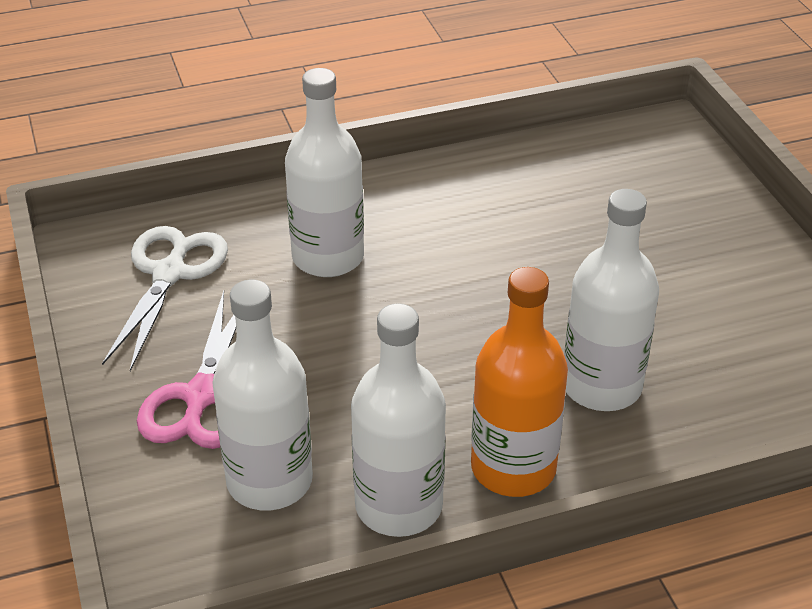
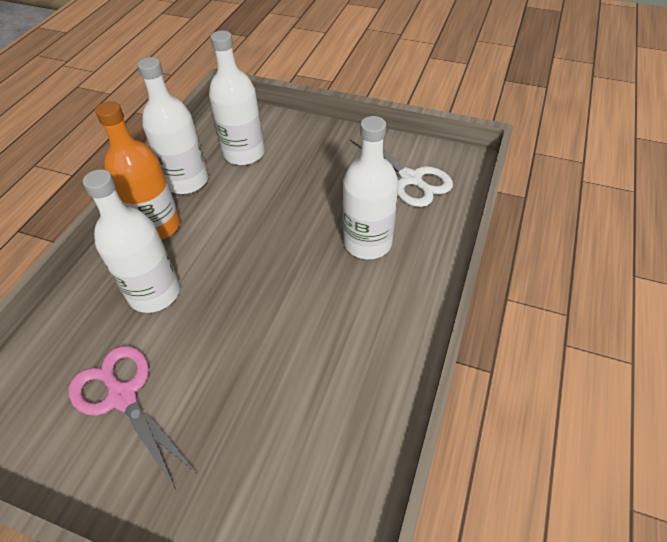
camera: 130 degrees right, 10 degrees up
pink scissors [137,291,236,449] -> pink scissors moved to [69,346,196,490]

